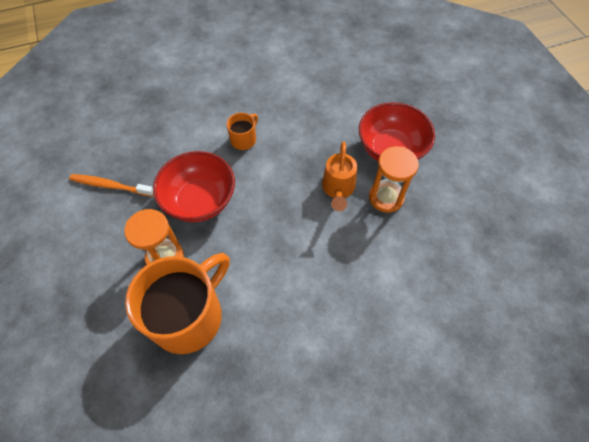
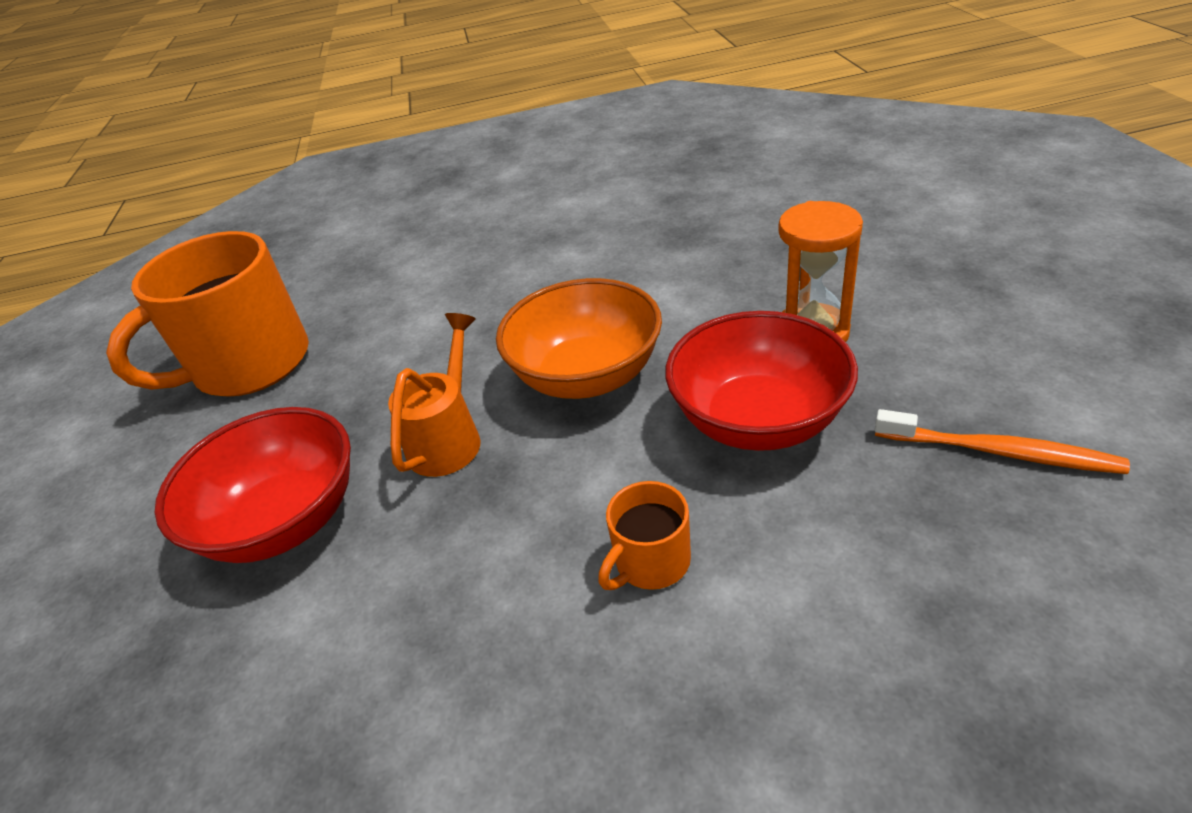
camera: 165 degrees left, 20 degrees down
orange mug [125,253,230,354] -> orange mug moved to [106,231,309,397]
orange hourglass [369,146,419,213] -> none
none -> orange bowl [496,278,662,399]

